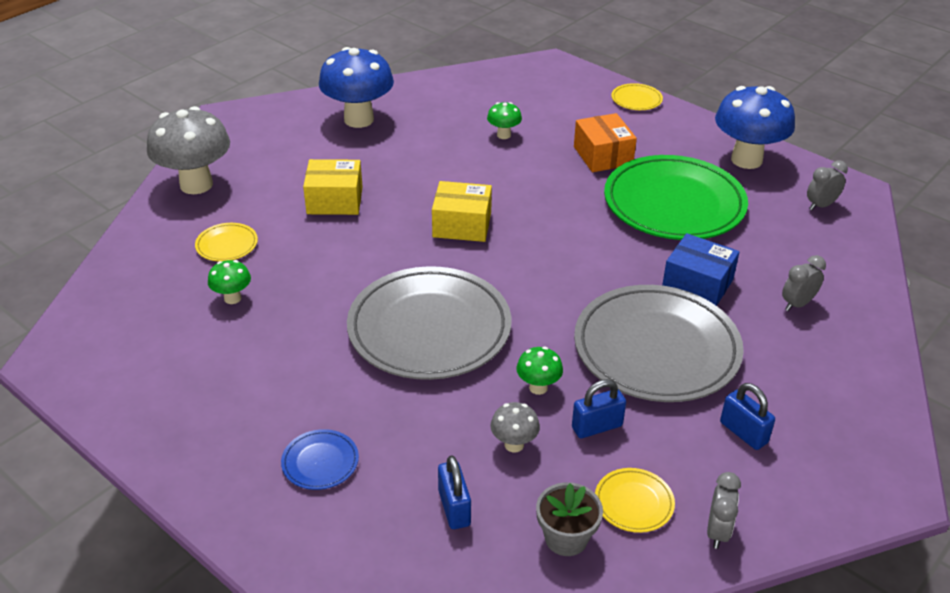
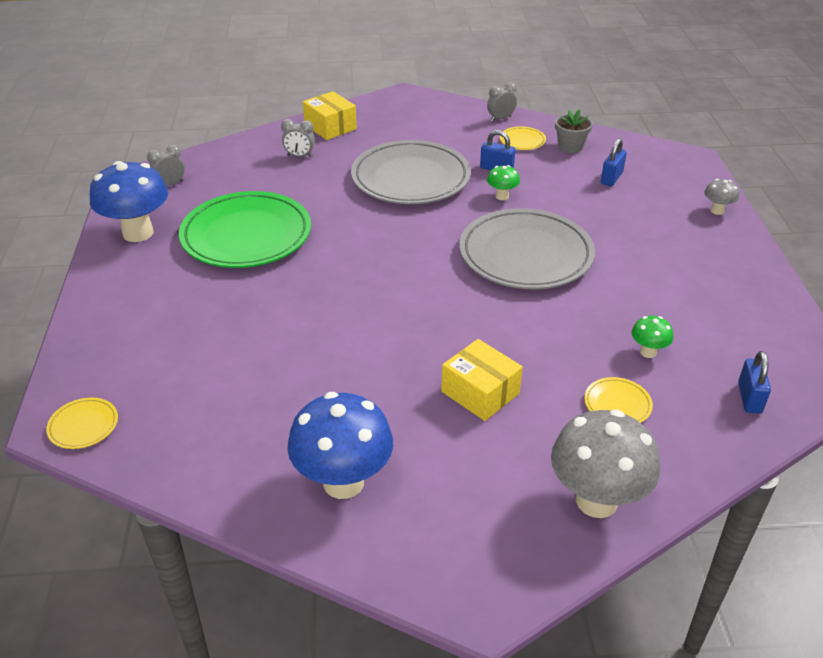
camera: 135 degrees left, 0 degrees up
blue plate [281,429,359,490] -> none
yellow box [432,181,492,242] -> yellow box moved to [303,91,357,140]
green mushroom [487,102,522,139] -> none
grey mushroom [490,402,540,453] -> grey mushroom moved to [704,179,739,215]
orange box [574,113,637,172] -> none
yellow plate [612,83,663,110] -> yellow plate moved to [46,397,118,449]
blue box [662,233,739,306] -> none
blue padlock [720,383,775,450] -> blue padlock moved to [738,351,771,414]
grey clock [807,160,848,210] -> grey clock turned 135 degrees clockwise [147,145,185,186]

